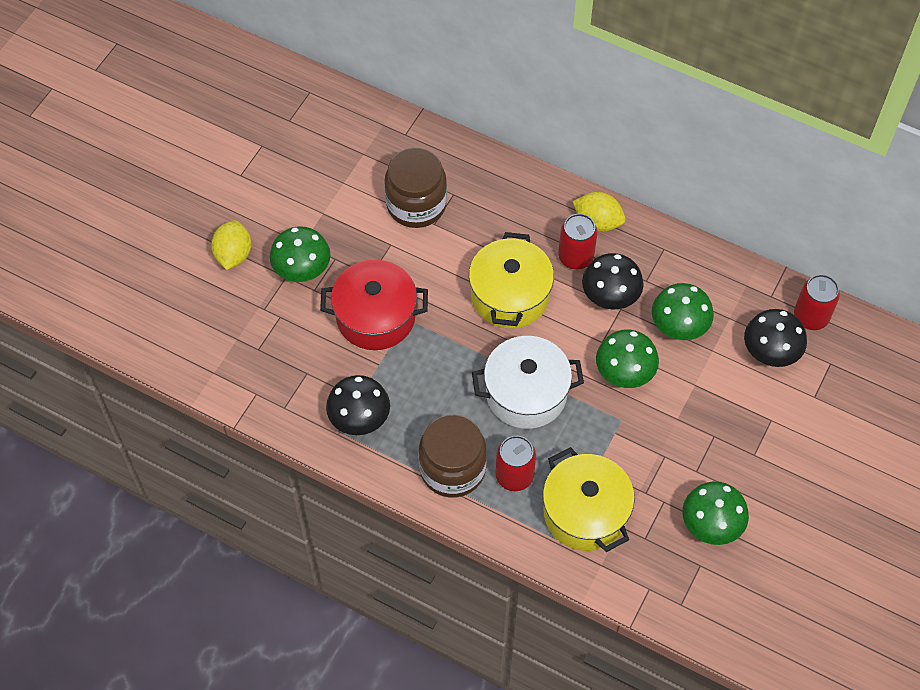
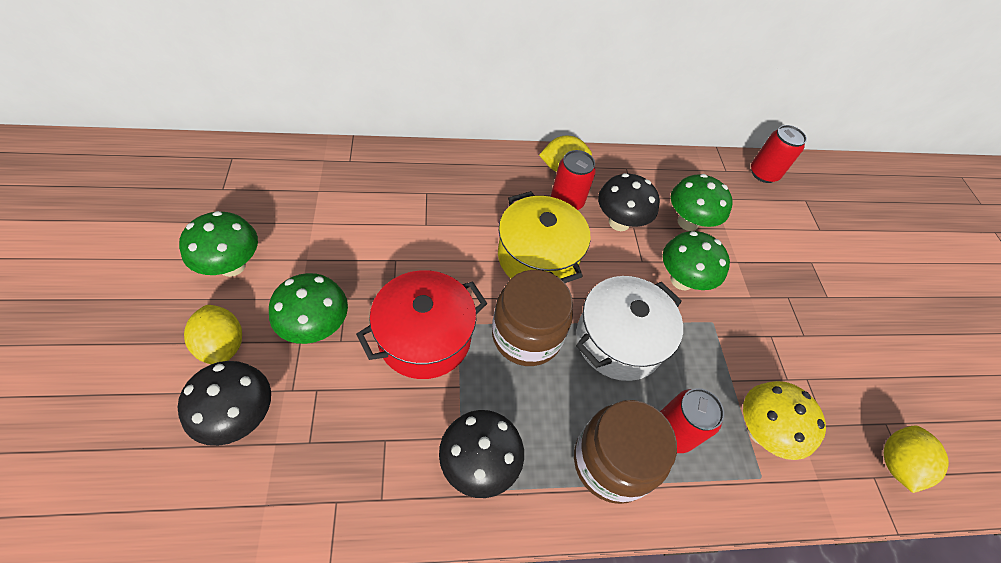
camera: 40 degrees left, 5 degrees down
brown jar [384,148,447,228] -> brown jar moved to [492,270,573,366]
yellow pot [543,447,635,552] -> yellow mushroom [743,381,826,460]
green mushroom [682,481,749,545] -> green mushroom moved to [179,211,258,277]
black mushroom [744,309,807,367] -> black mushroom moved to [178,361,271,446]
none -> yellow lemon [884,426,949,493]

